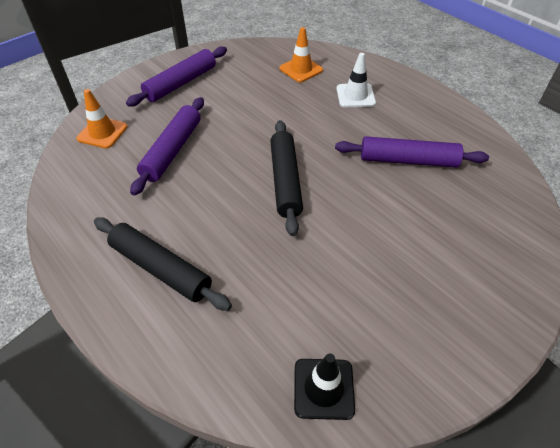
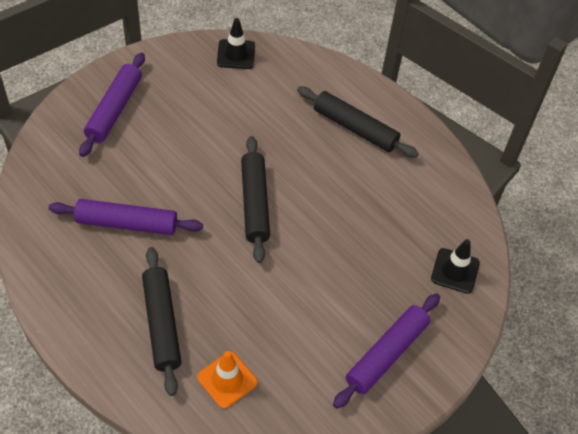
camera: 175 degrees right, 5 degrees up
orange traffic cone [77,89,127,149] -> black traffic cone [431,239,480,294]
purple rolling pin [130,97,204,196] -> purple rolling pin moved to [79,52,145,157]
white traffic cone [336,53,376,107] -> black rolling pin [142,247,181,396]

